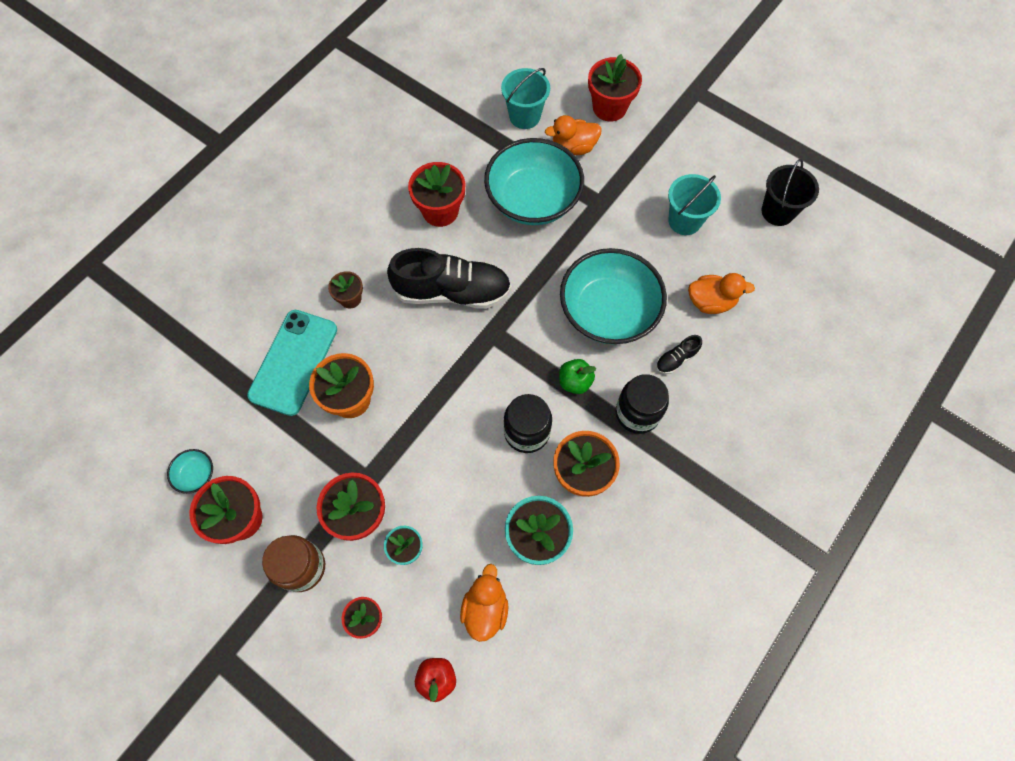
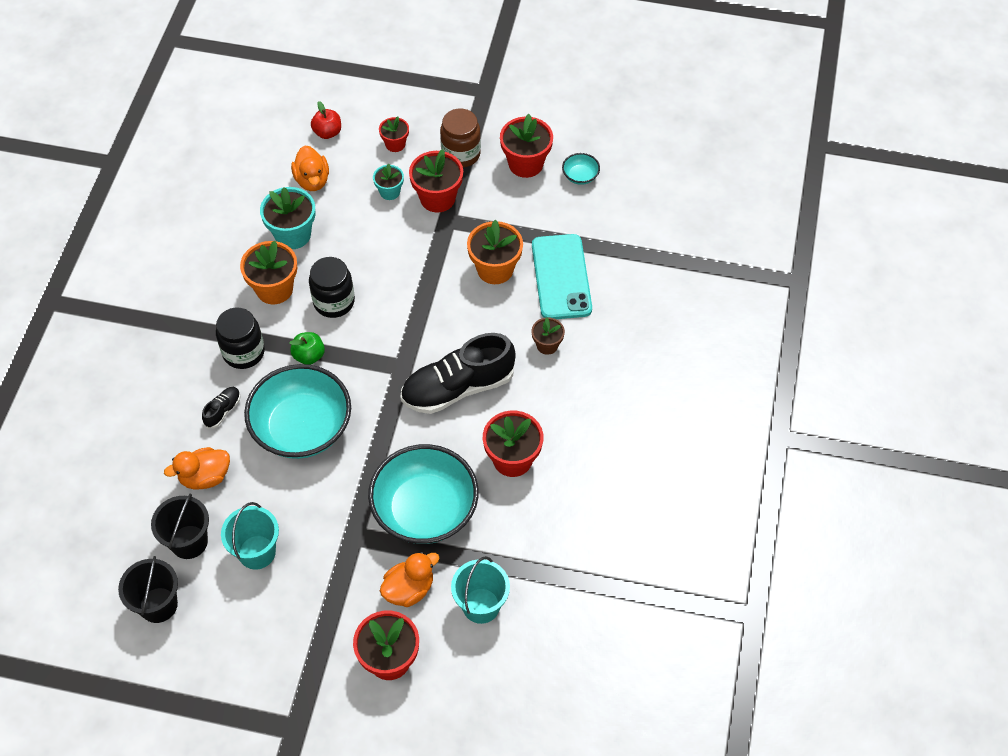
camera: 155 degrees right, 10 degrees down
none -> black bucket [151,494,209,559]

